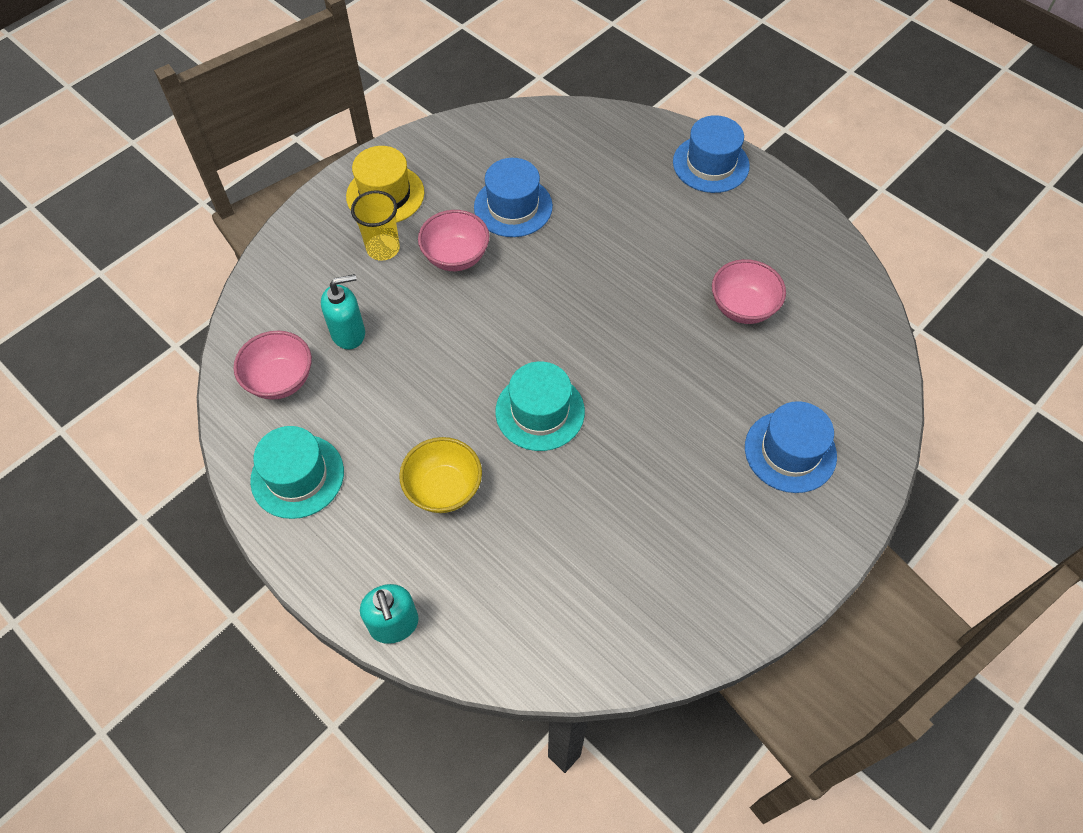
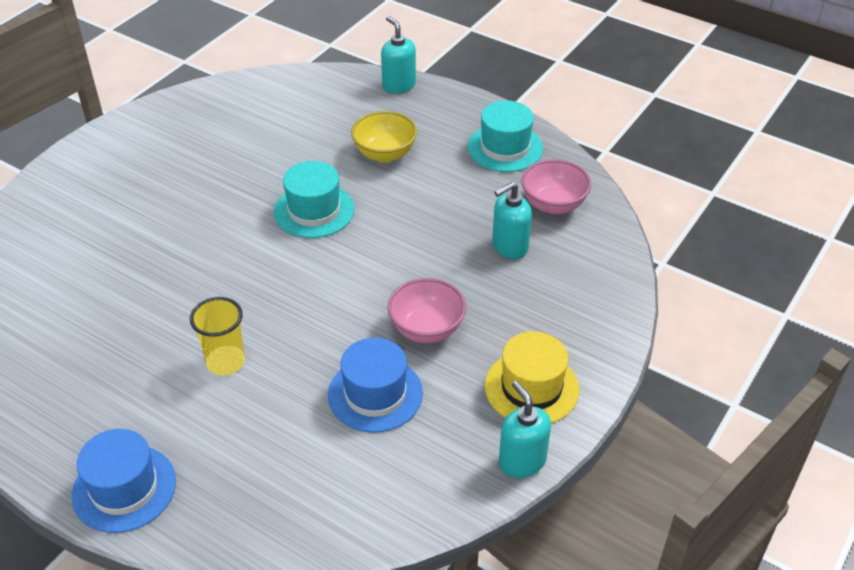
camera: 170 degrees right, 15 degrees down
yellow cup [351,190,400,261] -> yellow cup moved to [190,297,245,375]
pink bowl [712,259,786,324] -> none
blue hat [745,401,837,493] -> none
none -> turquoise soap dispenser [499,381,551,478]

